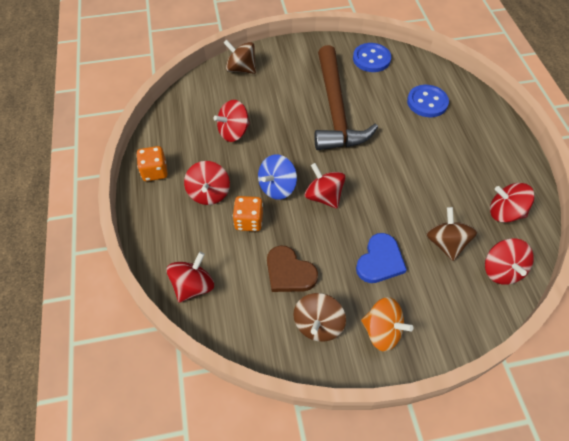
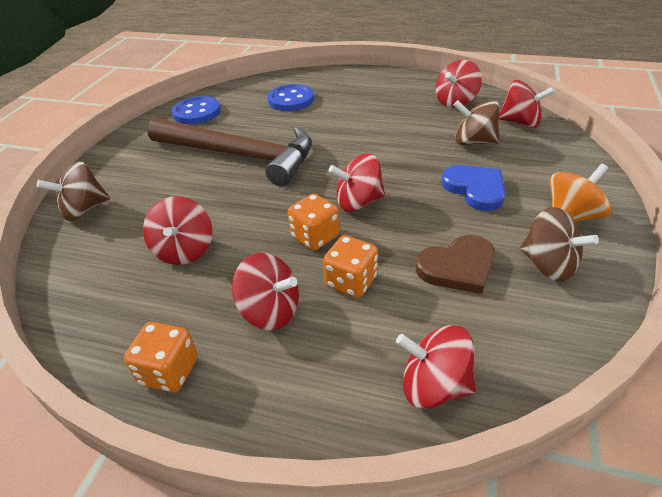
camera: 60 degrees left, 15 degrees down
red spinning top [167,252,214,303] -> red spinning top turned 45 degrees counterclockwise [396,325,476,409]
blue spinning top [258,155,297,200] -> orange dice [288,194,339,251]

